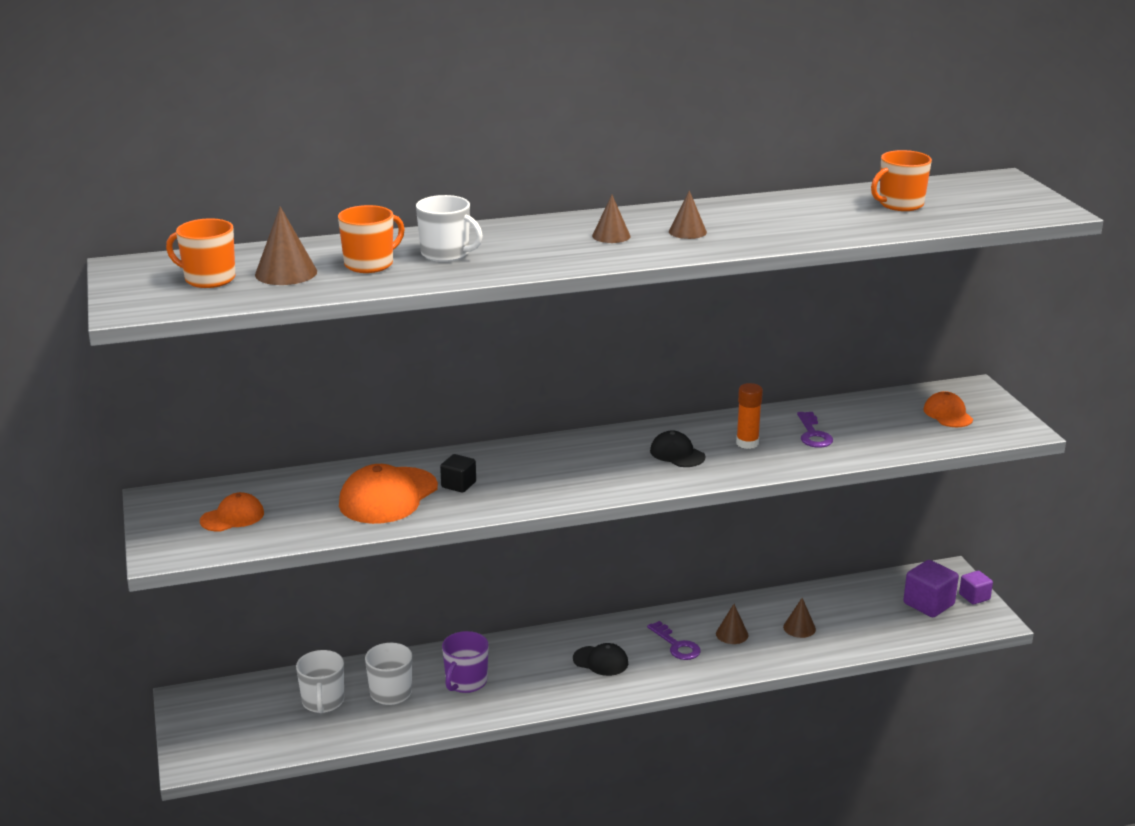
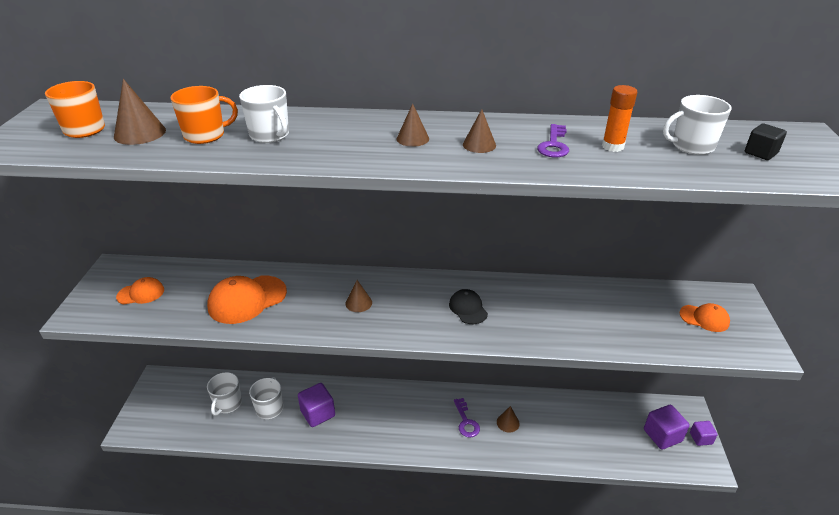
camera: 20 degrees right, 10 degrees up
black cube [440,454,476,493] -> black cube moved to [745,124,787,160]
purple mug [442,631,489,693] -> purple cube [298,383,335,427]
black cap [573,643,628,676] -> none
orange glue stick [736,383,763,449] -> orange glue stick moved to [602,85,637,152]
brown cone [783,598,816,638] -> brown cone moved to [345,280,372,312]
purple key [797,412,833,448] -> purple key moved to [537,124,569,158]
orange mug [871,150,932,211] -> white mug [663,95,731,155]
orange cap [924,391,973,427] -> orange cap turned 105 degrees clockwise [679,303,730,332]

